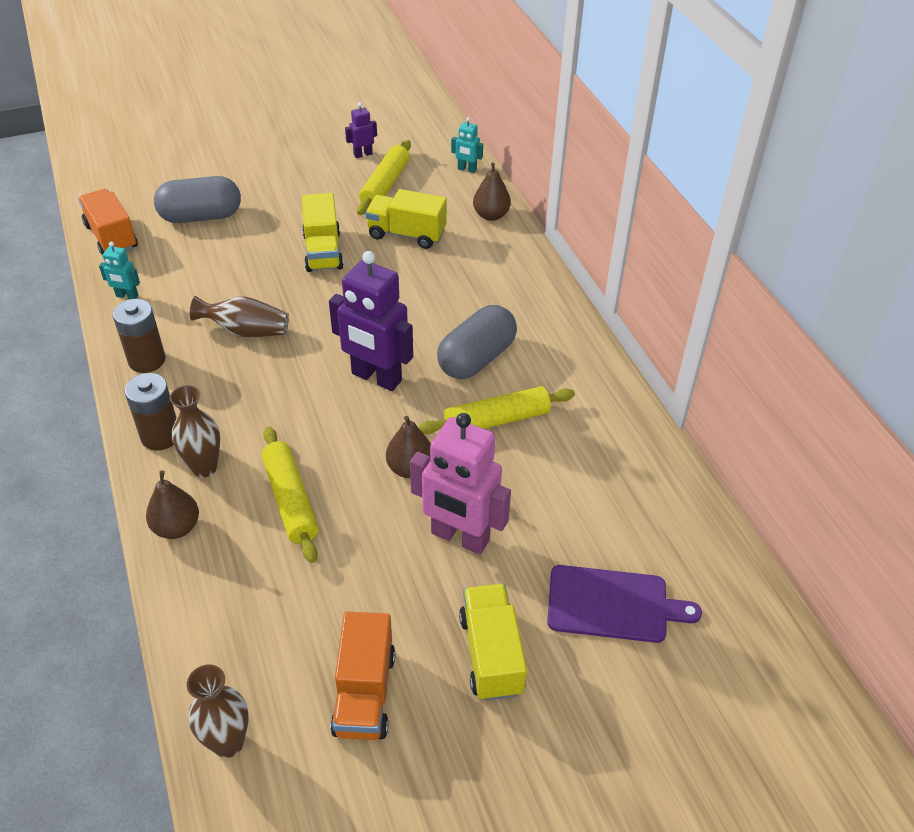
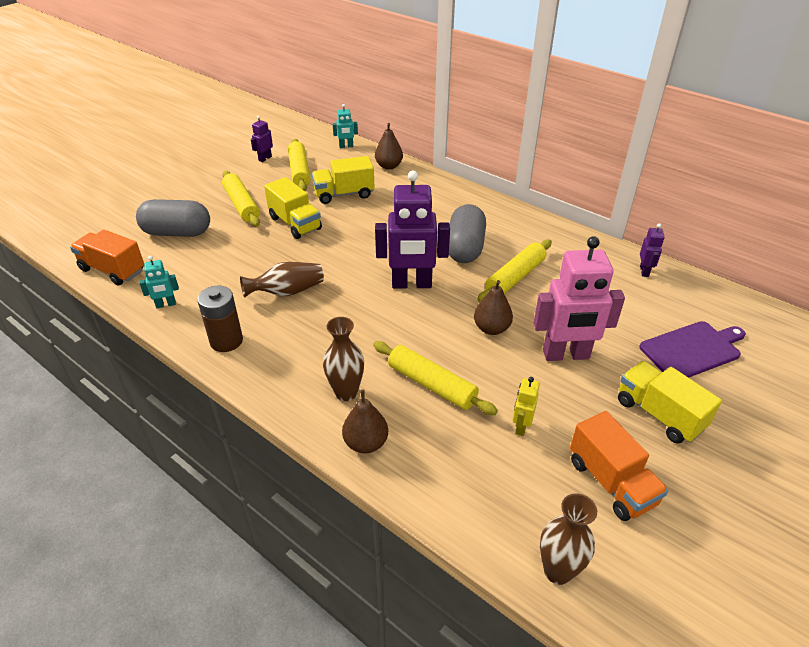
camera: 30 degrees left, 5 degrees down
brown battery [125,373,177,451] -> none
grey capsule [154,176,241,223] -> grey capsule turned 45 degrees clockwise [136,199,210,237]
none -> yellow rolling pin [222,171,260,227]
none -> yellow robot [513,377,540,436]
none -> purple robot [640,223,665,277]

